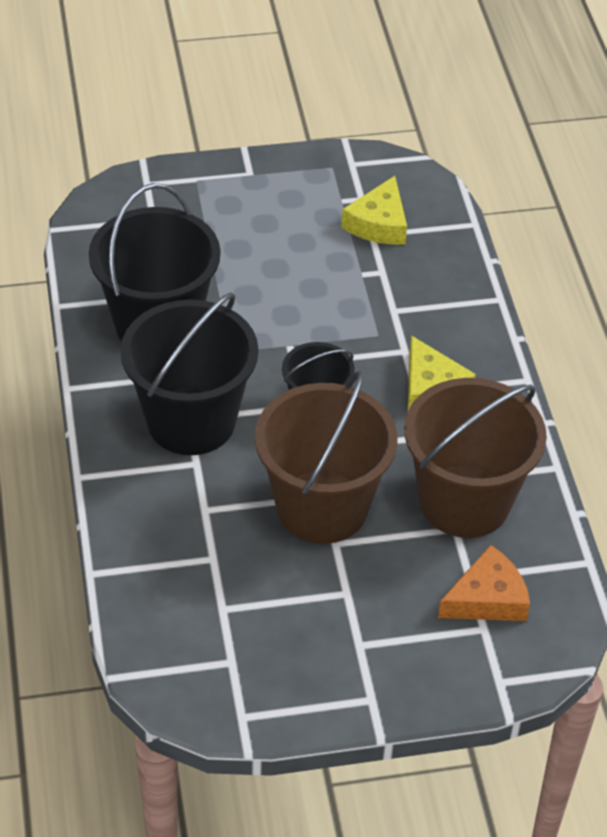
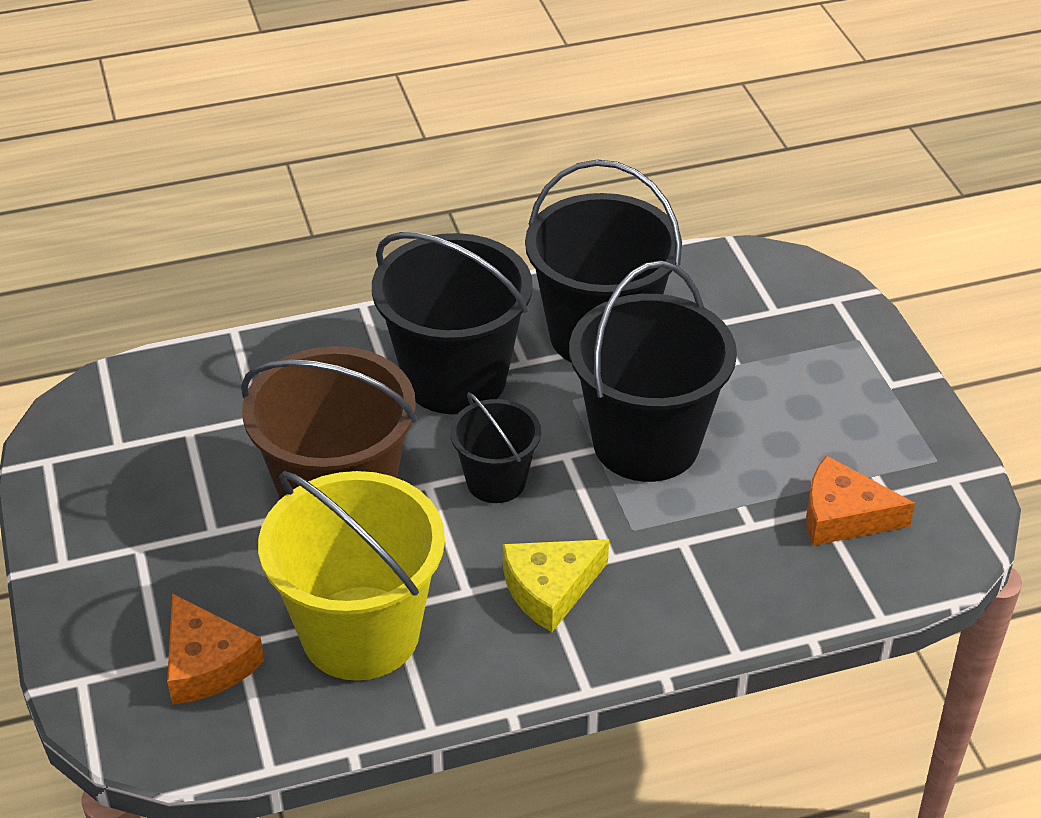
camera: 85 degrees right, 5 degrees down
yellow cheese [341,176,407,245] -> orange cheese [806,455,915,546]
brown bucket [404,378,547,538] -> yellow bucket [258,471,445,681]
none -> black bucket [569,261,737,482]

